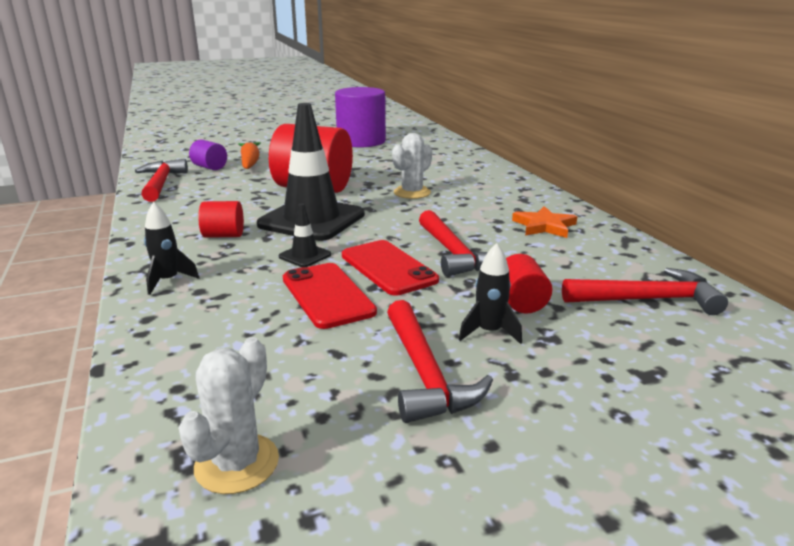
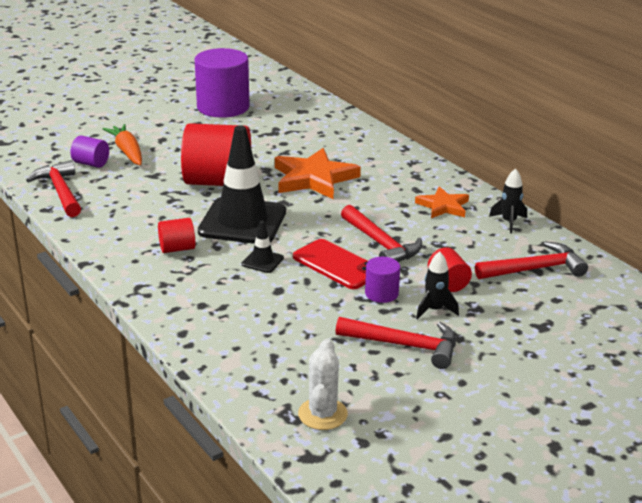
camera: 15 degrees left, 5 degrees up
black rocket [144,202,199,295] -> black rocket moved to [489,168,527,233]
red phone [283,263,377,329] -> none
red hammer [387,300,493,423] -> red hammer turned 45 degrees counterclockwise [336,317,456,369]
white cactus [392,133,432,199] -> orange star [275,148,361,200]
none -> purple cylinder [365,257,400,303]

